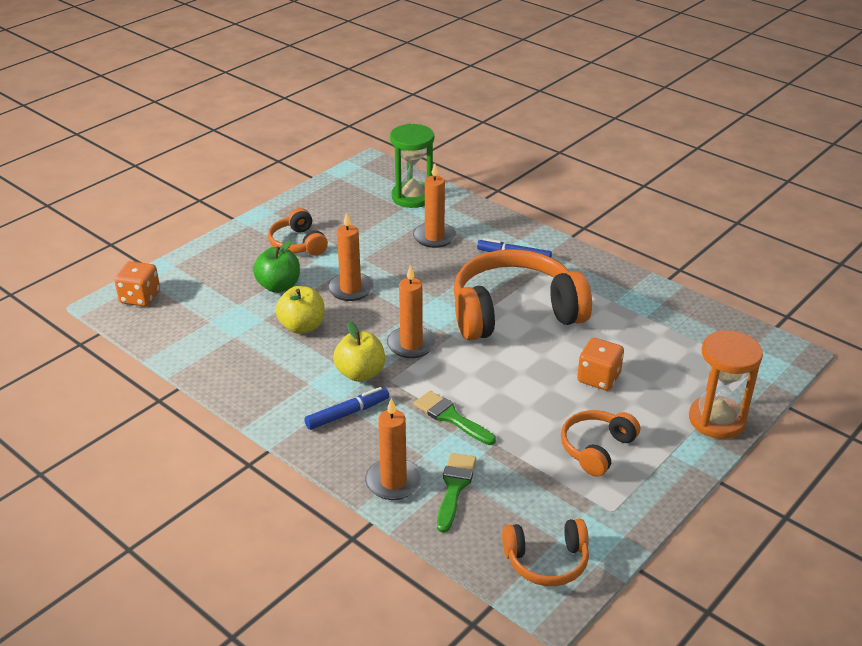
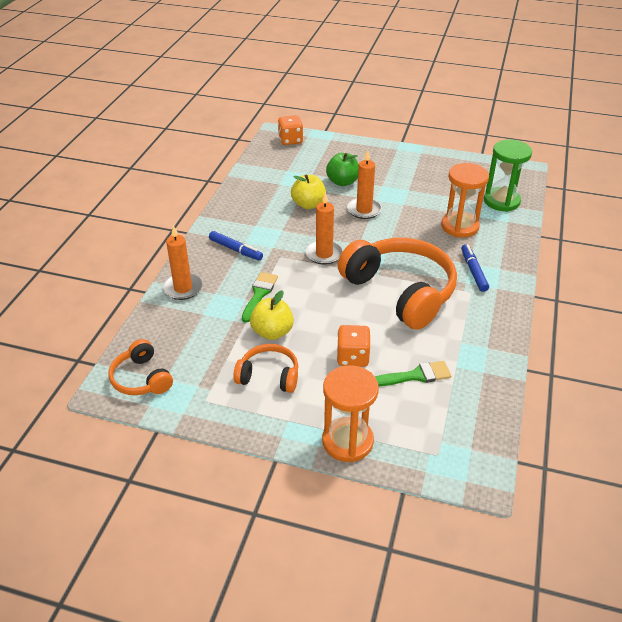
camera: 65 degrees right, 5 degrees up
orange headphones [268,208,328,256] -> none
yellow apple [333,321,385,382] -> yellow apple moved to [250,290,294,340]
orange candle [413,163,456,248] -> orange hourglass [441,163,489,238]
green brush [437,453,476,533] -> green brush moved to [375,361,451,386]

